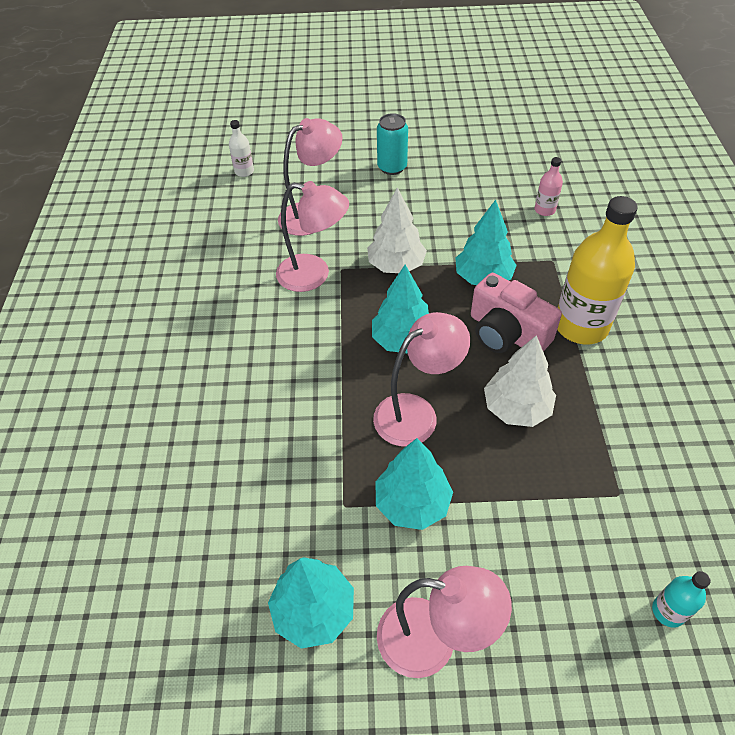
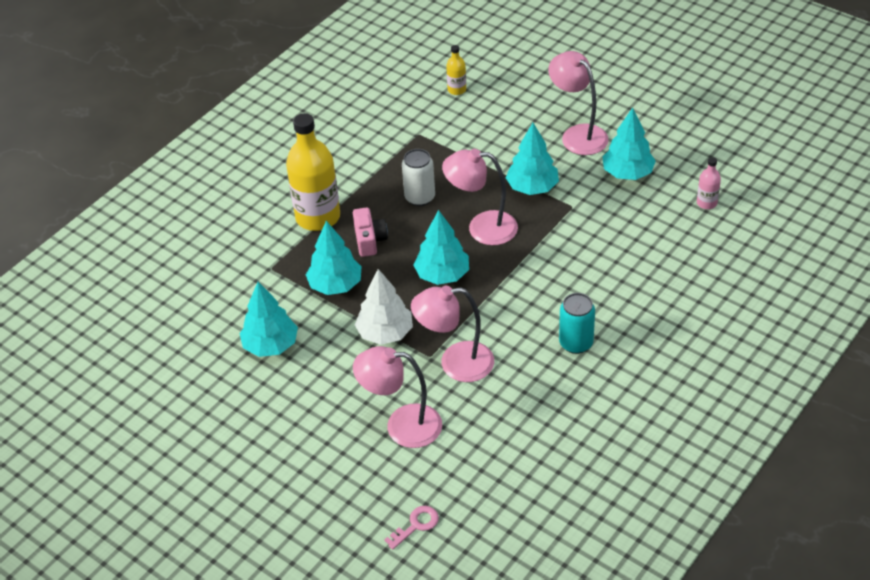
camera: 140 degrees left, 5 degrees down
white bottle [229,120,254,177] -> pink key [384,506,439,550]
pink lamp [276,181,349,292] -> pink lamp turned 60 degrees counterclockwise [411,286,494,382]
turquoise can [377,113,408,175] -> turquoise can moved to [559,293,595,354]
pink camera [471,273,562,353] -> pink camera [353,207,388,257], size x0.65
white tree [484,335,556,427] -> white can [402,149,435,206]
pink bottle [535,157,563,216] -> pink bottle moved to [697,157,721,209]
turquoise bottle [652,571,711,628] -> yellow bottle [446,45,466,95]
none -> turquoise tree [239,282,298,357]

